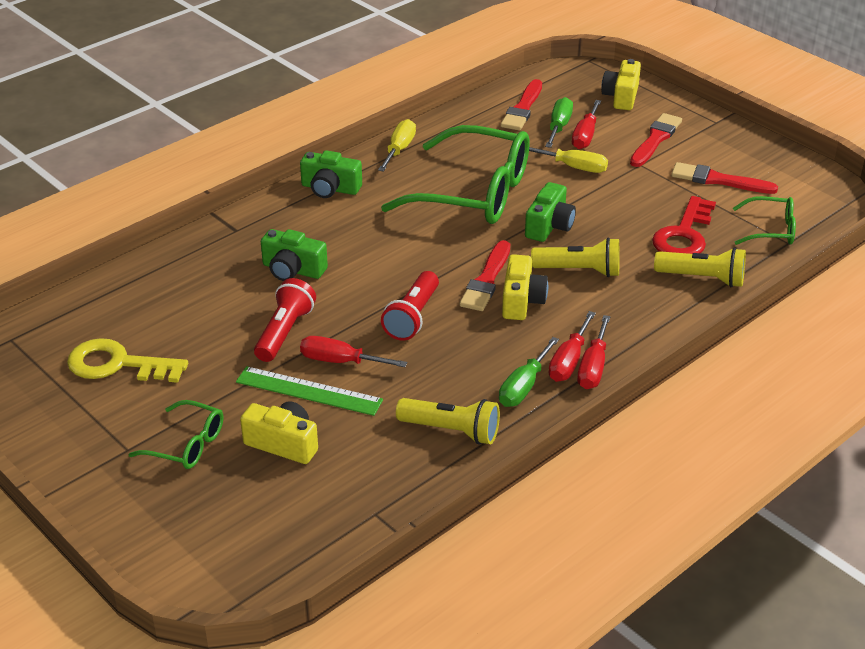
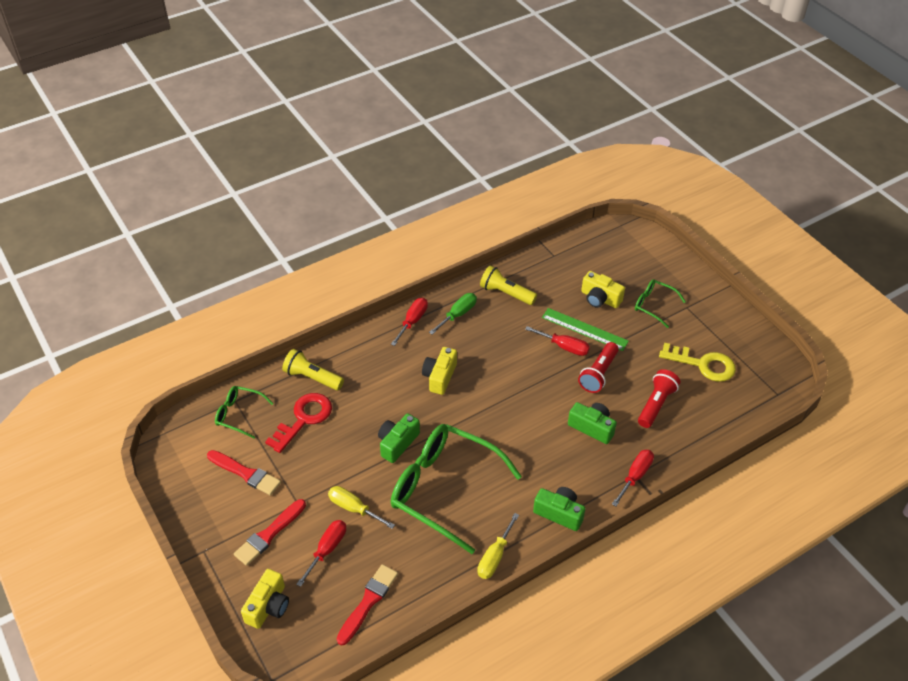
camera: 170 degrees left, 10 degrees up
red flashlight [381,271,439,341] -> red flashlight moved to [638,369,680,428]
red brush [460,240,510,311] -> none
yellow flashlight [531,238,620,277] -> none
green screwdriver [545,97,573,148] -> none
red screwdriver [548,311,596,382] -> red screwdriver moved to [612,450,654,506]

